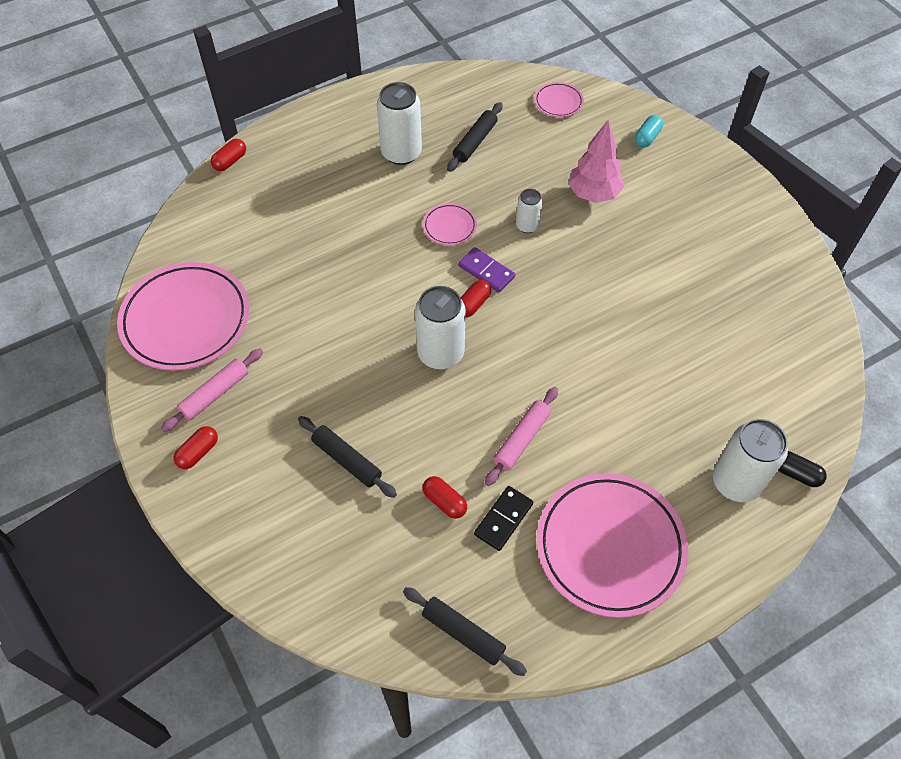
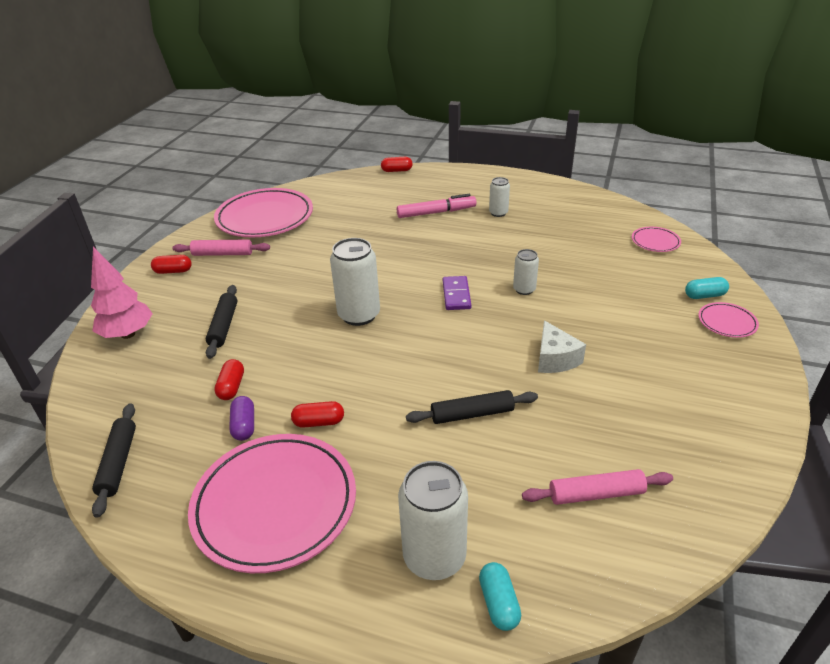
camera: 50 degrees right, 20 degrees down
white can [377,82,422,165] -> white can [489,177,510,217], size x0.55
pink plate [423,203,477,245] -> pink plate moved to [698,302,759,338]
black rolling pin [447,102,503,172] -> black rolling pin moved to [406,390,538,424]
red capsule [461,280,491,318] -> red capsule moved to [291,401,344,428]
black domino [474,486,533,551] -> purple capsule [229,396,254,441]
pink rolling pin [485,387,558,486] -> pink rolling pin moved to [522,469,673,505]
pink tree [568,120,624,203] -> pink tree moved to [91,247,153,339]
black capsule [778,451,827,487] -> turquoise capsule [479,562,521,631]
none -> pink marker [397,194,476,218]
none -> white cheese [538,320,586,373]

